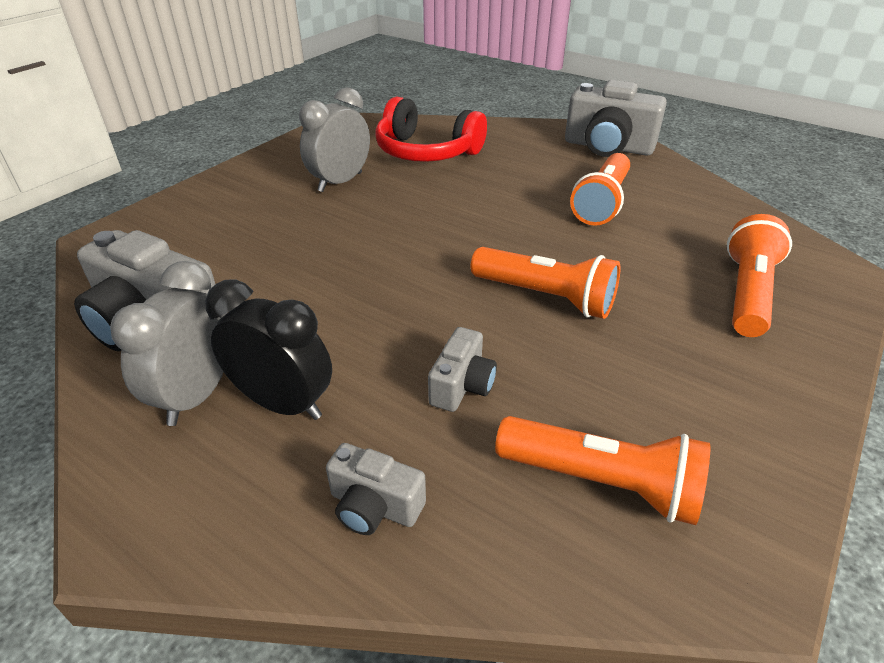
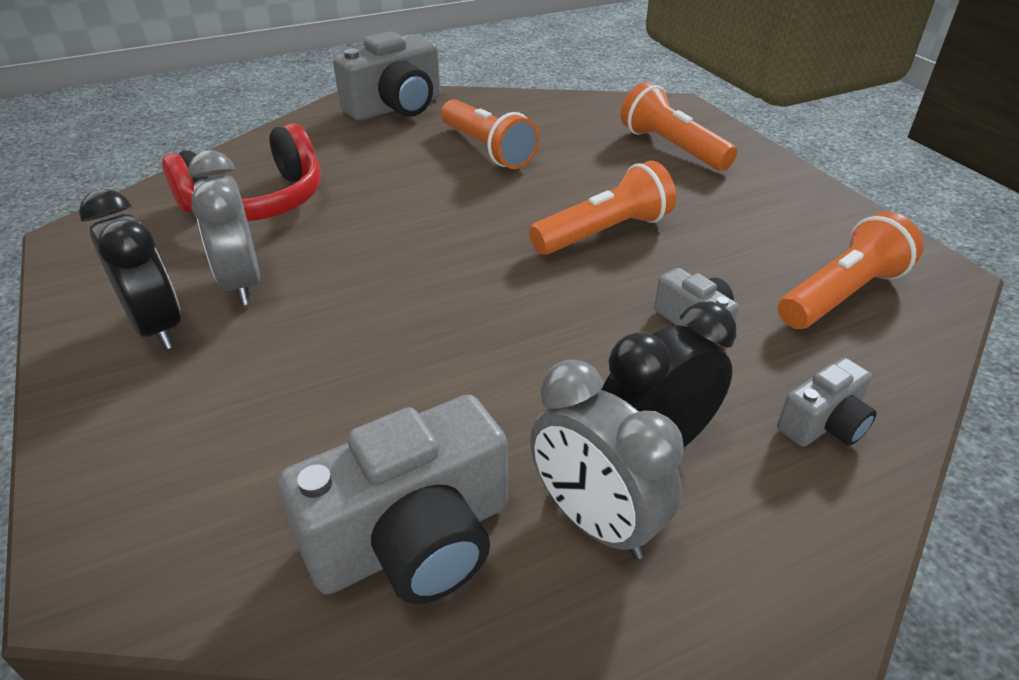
camera: 60 degrees left, 0 degrees up
none -> black clock [79,189,181,350]

